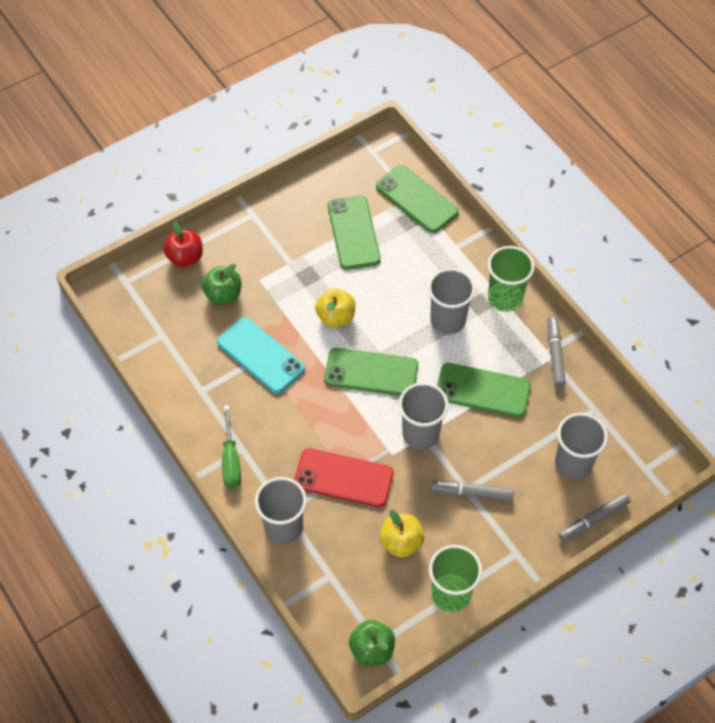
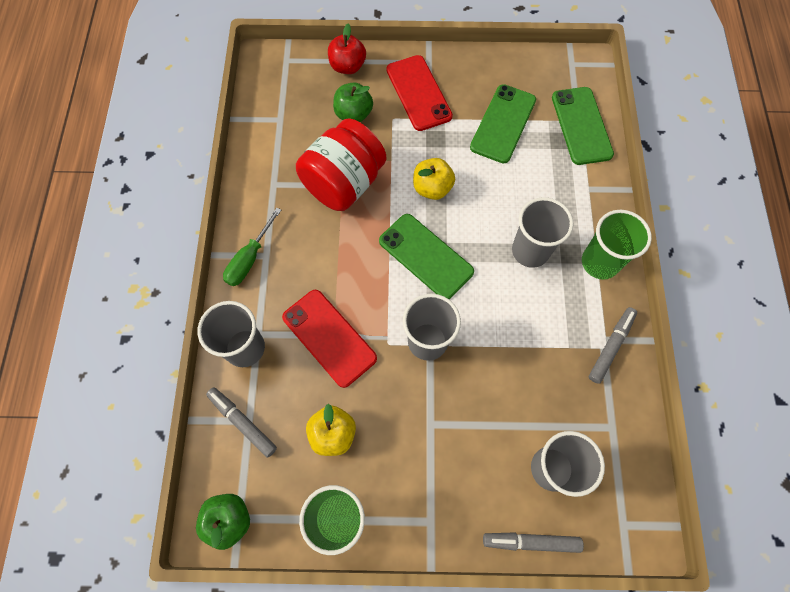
camera: 35 degrees right, 10 degrees up
turquoise phone [217,317,305,394] -> red jar [296,118,386,211]
grey marker [431,481,513,501] -> grey marker moved to [206,387,277,458]
green phone [437,363,531,418] -> none
none -> red phone [386,55,453,131]

